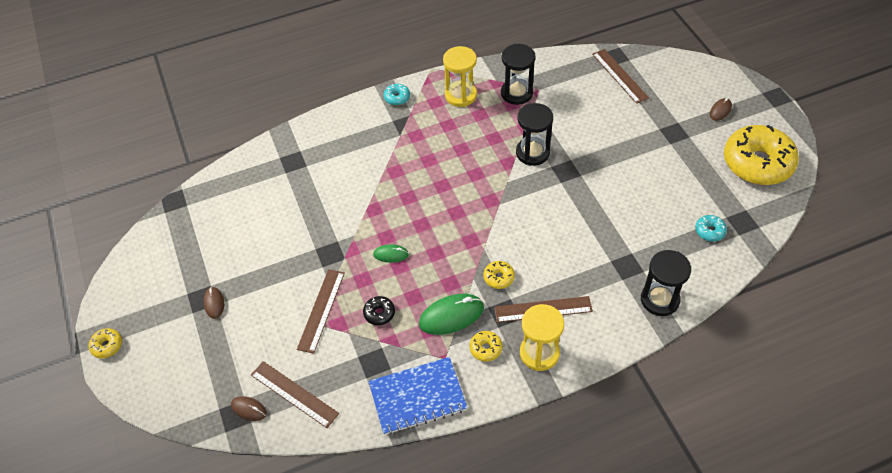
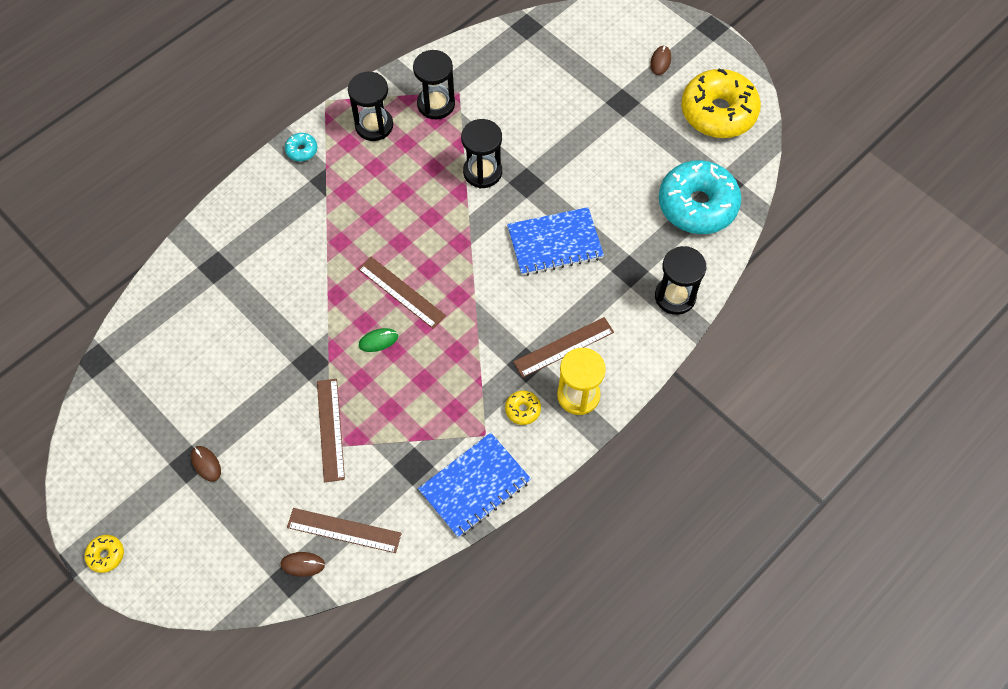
camera: 25 degrees left, 10 degrees up
black donut [363,296,395,325] -> none
green mouse [419,294,484,335] -> none
yellow hourglass [443,46,477,107] -> black hourglass [348,72,393,141]
yellow donut [483,261,515,289] -> none
brown ruler [592,49,649,104] -> brown ruler moved to [358,257,446,329]
turquoise donut [695,215,727,242] -> turquoise donut [659,160,741,234], size x2.46
none -> blue notebook [507,207,604,275]

